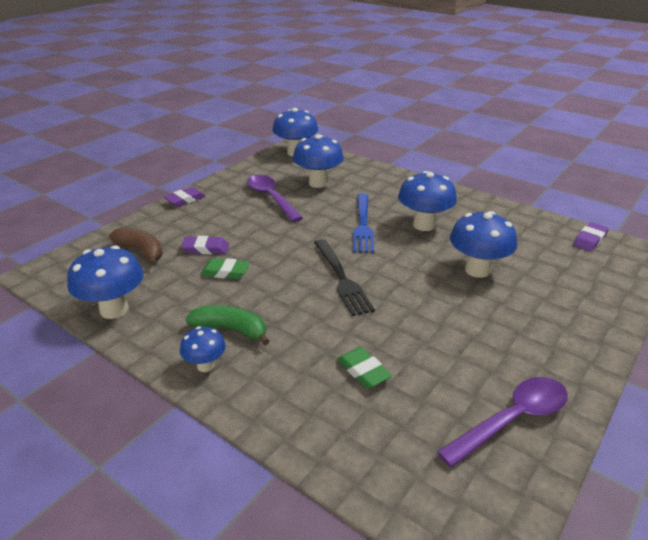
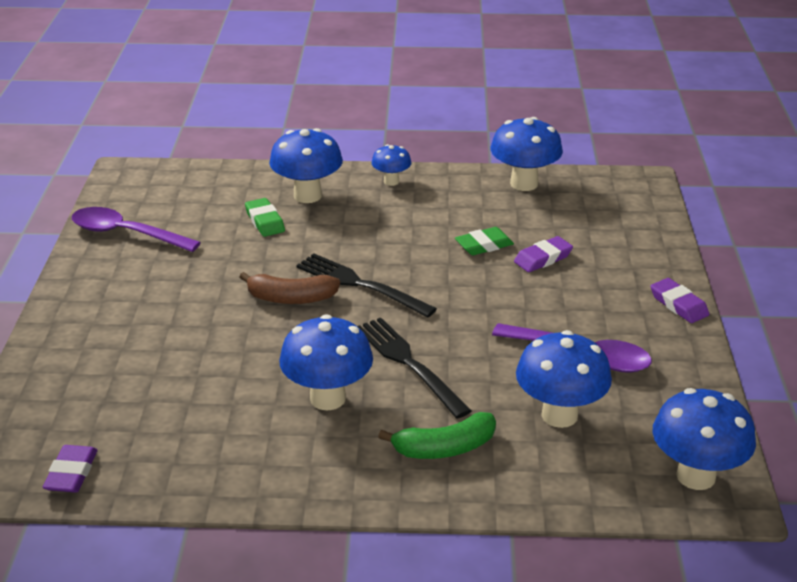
camera: 145 degrees right, 0 degrees up
brown banana [109,227,163,266] -> brown banana moved to [239,272,340,304]
purple eraser [164,187,205,207] -> purple eraser turned 45 degrees counterclockwise [651,278,709,323]
green banana [185,305,269,345] -> green banana moved to [378,412,496,459]
green eraser [338,347,392,388] -> green eraser turned 45 degrees clockwise [245,198,285,237]
blue fork [353,193,374,253] -> black fork [357,317,472,418]
purple spoon [437,377,568,467] -> purple spoon turned 90 degrees clockwise [72,207,201,252]
blue mushroom [450,211,517,278] -> blue mushroom moved to [269,128,343,203]

